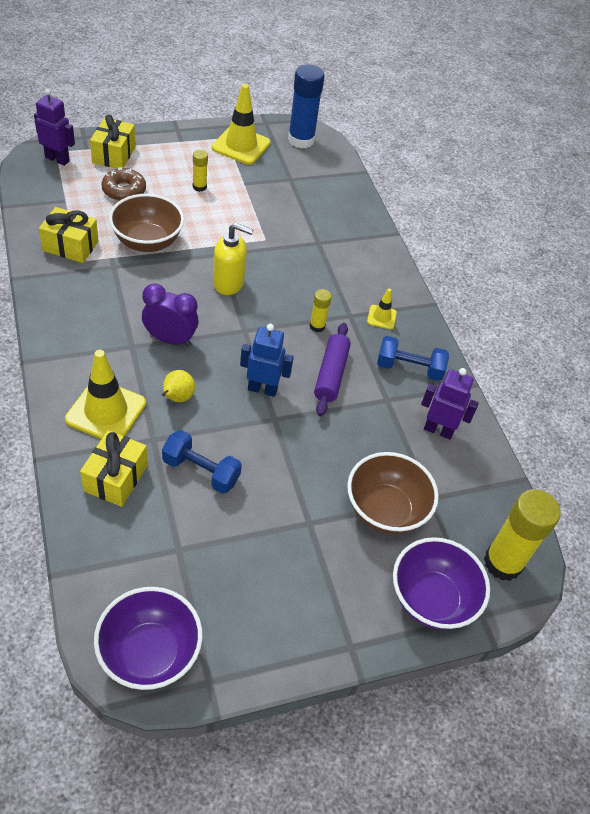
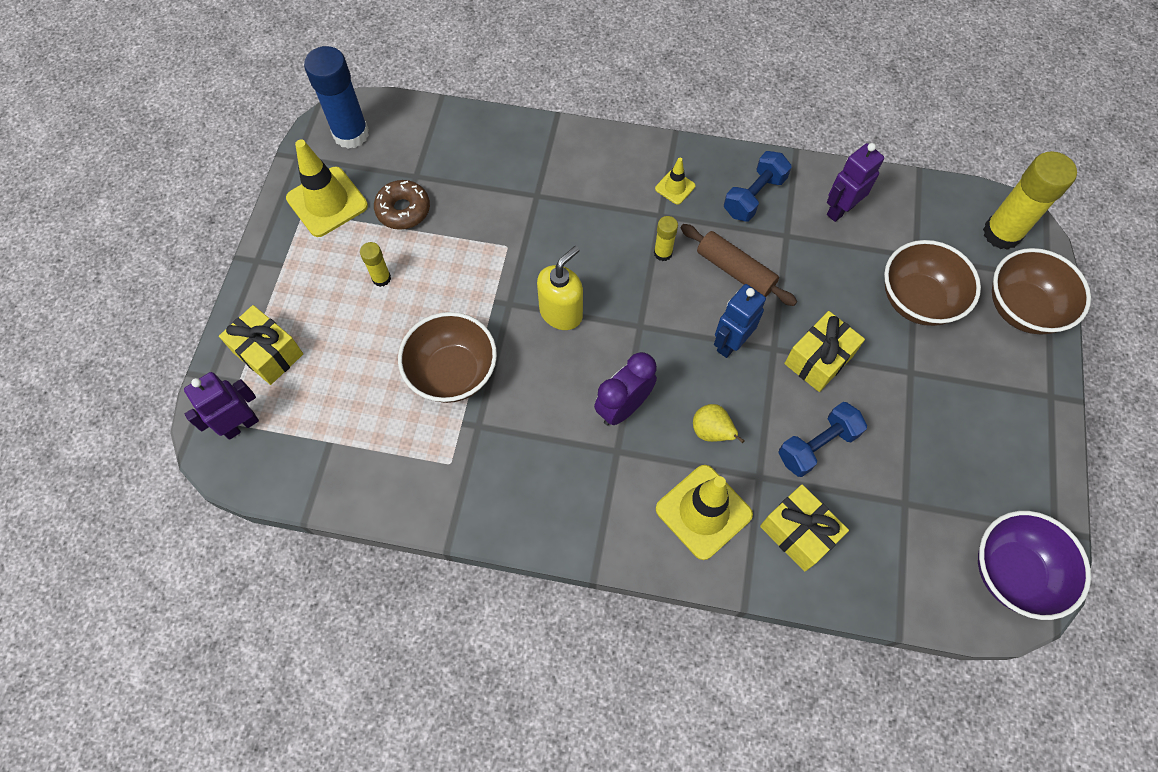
camera: 55 degrees left, 15 degrees up
yellow gift [39,207,99,263] -> yellow gift moved to [784,311,865,392]
brown donut [102,168,146,201] -> brown donut moved to [374,180,430,230]
purple rolling pin [314,323,351,416] -> brown rolling pin [681,224,797,306]
purple bowl [393,537,490,630] -> brown bowl [992,248,1091,335]

